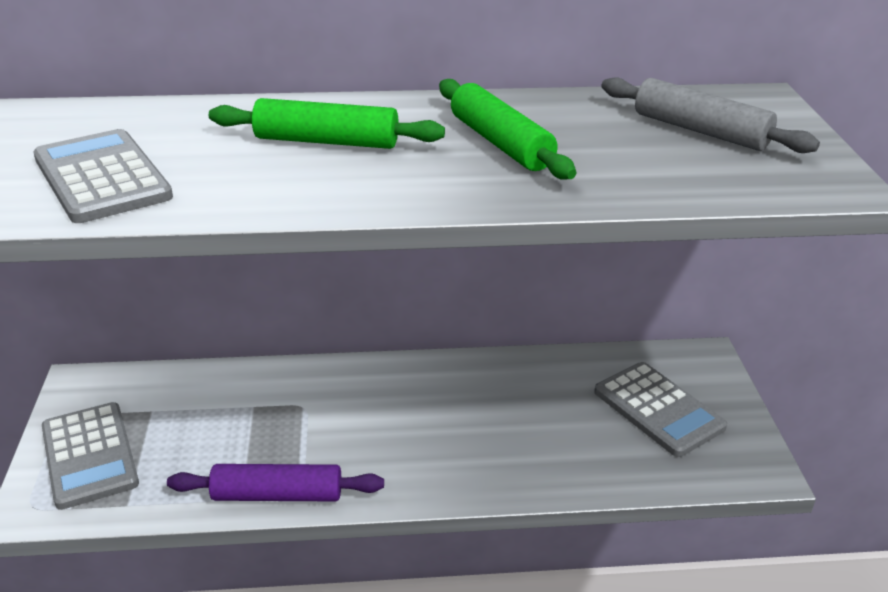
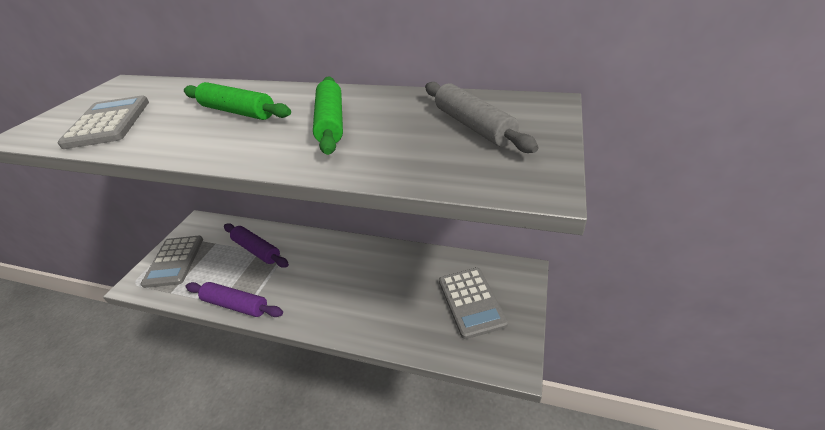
camera: 25 degrees right, 5 degrees up
none -> purple rolling pin [224,223,289,268]

